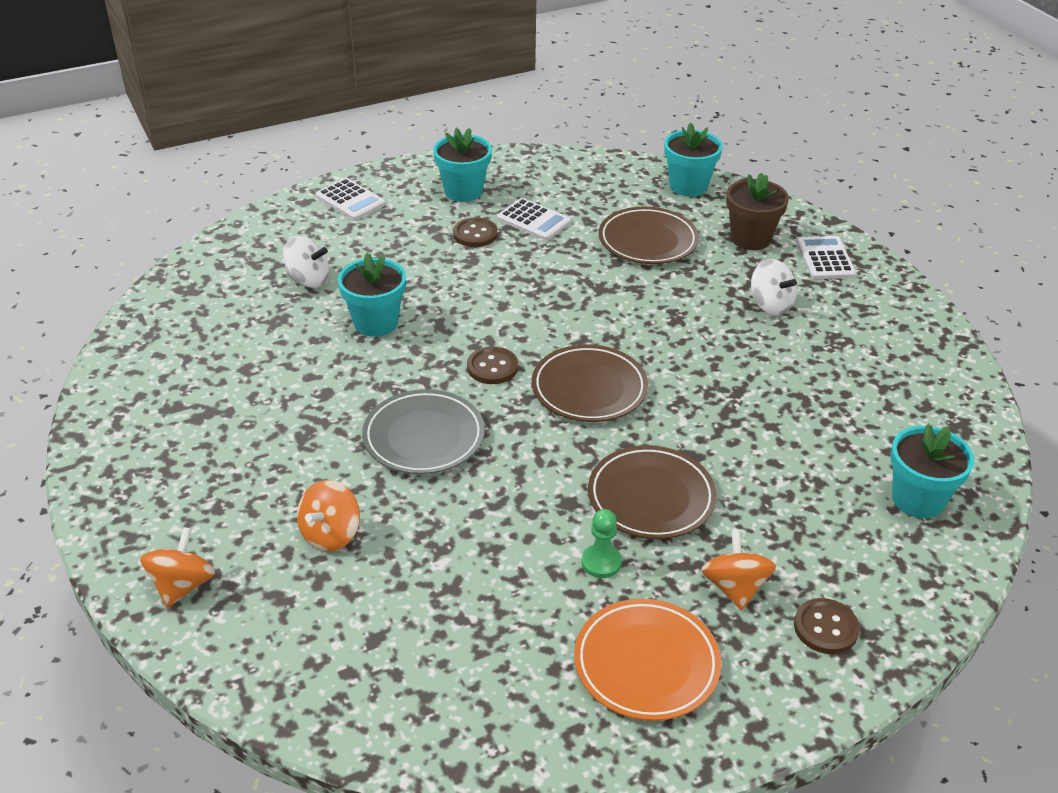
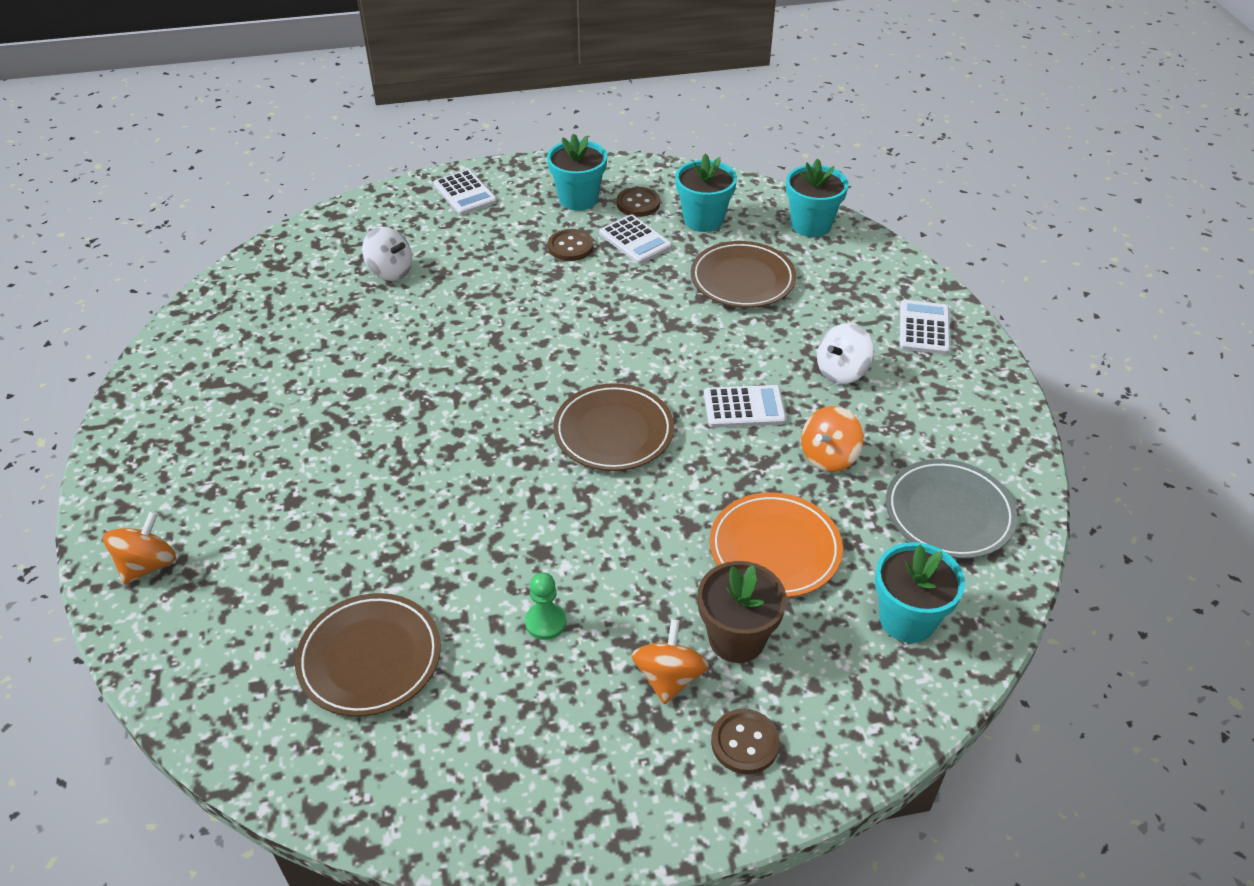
camera: 15 degrees right, 5 degrees up
orange spinning top [297,480,360,552] -> orange spinning top moved to [801,406,863,472]
turquoise flower pot [338,253,406,337] -> turquoise flower pot moved to [675,153,737,232]
grey plate [362,389,485,474] -> grey plate moved to [886,459,1017,559]
brown button [467,347,518,384] -> brown button moved to [617,187,660,217]
orange plate [574,599,721,721] -> orange plate moved to [710,492,843,598]
brown plate [588,445,717,539] -> brown plate moved to [295,593,441,717]
brown flower pot [726,173,789,250] -> brown flower pot moved to [698,561,787,663]
white spinning top [751,259,797,316] -> white spinning top turned 75 degrees clockwise [817,323,874,384]
none -> white calculator [704,385,786,428]

